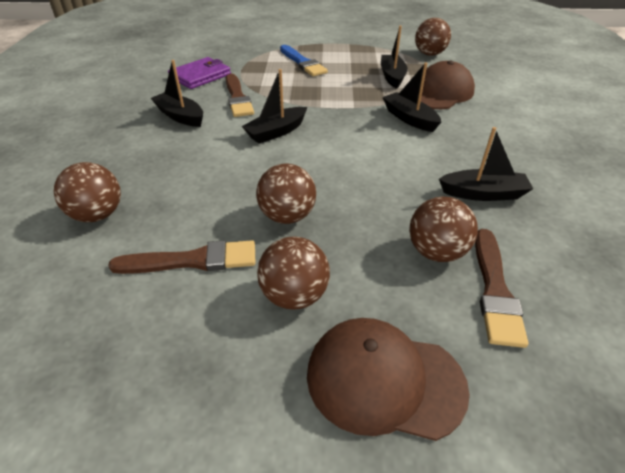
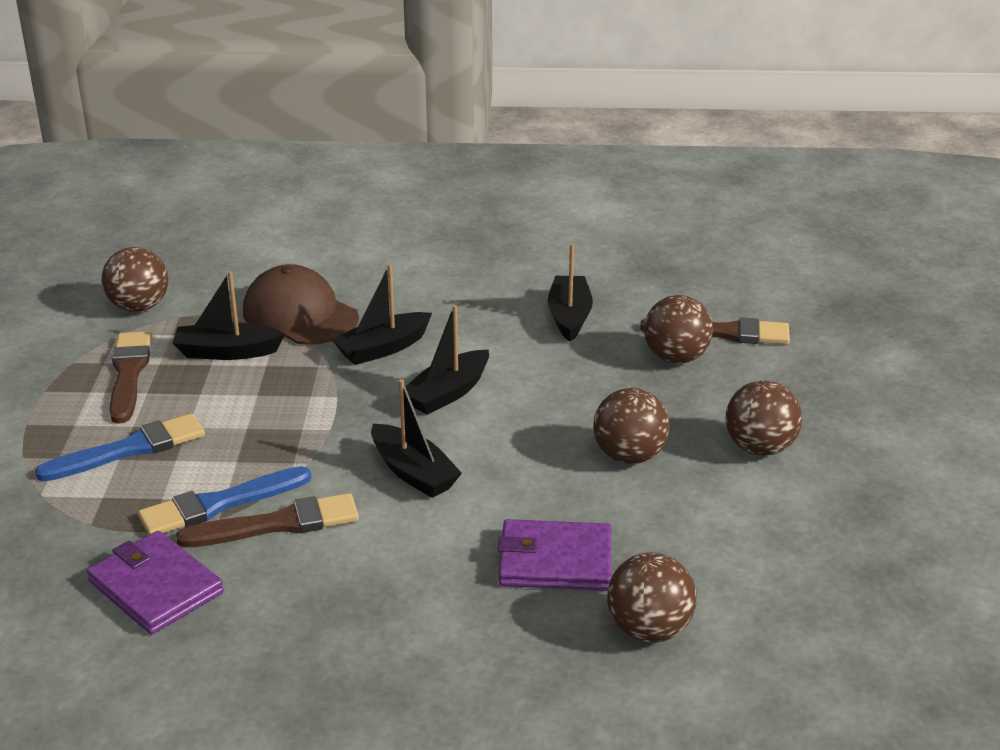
camera: 90 degrees left, 10 degrees down
brown brush [108,240,255,274] -> brown brush moved to [109,331,152,424]
black boat [151,60,203,127] -> black boat moved to [405,305,489,415]
brown cap [307,318,470,441] -> none
none -> blue brush [138,466,311,535]
none -> purple wallet [498,519,611,591]

